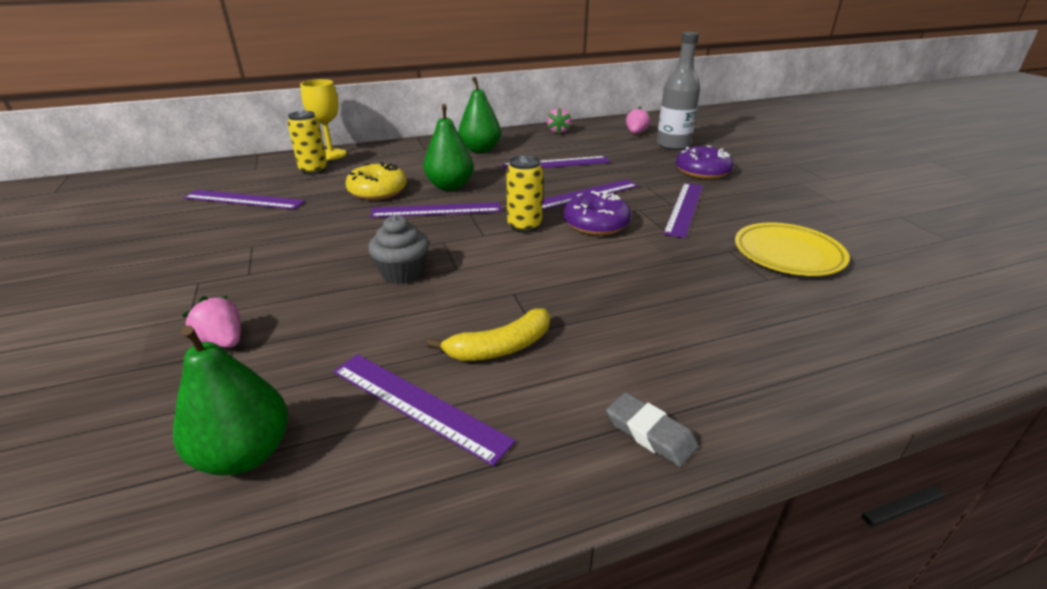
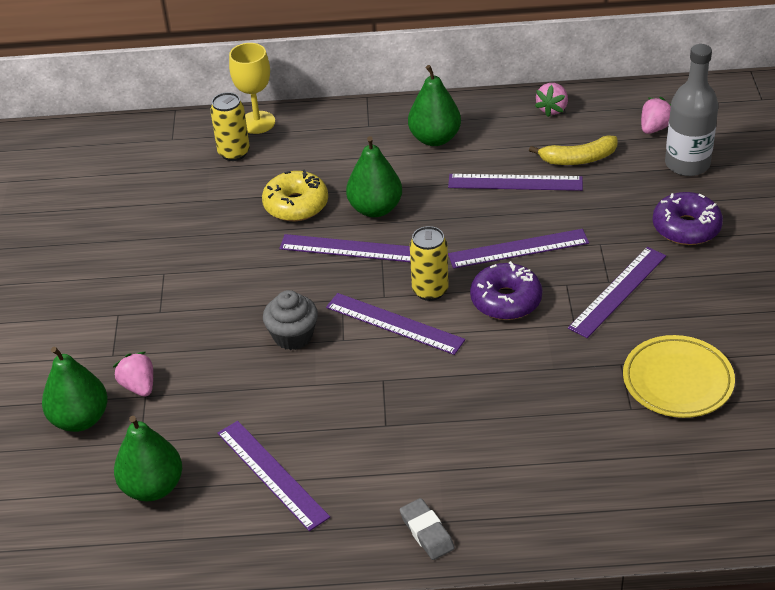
camera: 20 degrees right, 10 degrees up
purple ruler [183,190,305,209] -> purple ruler moved to [326,293,465,355]
yellow banana [427,308,550,361] -> yellow banana moved to [529,135,618,165]
none -> green pear [42,347,108,432]

